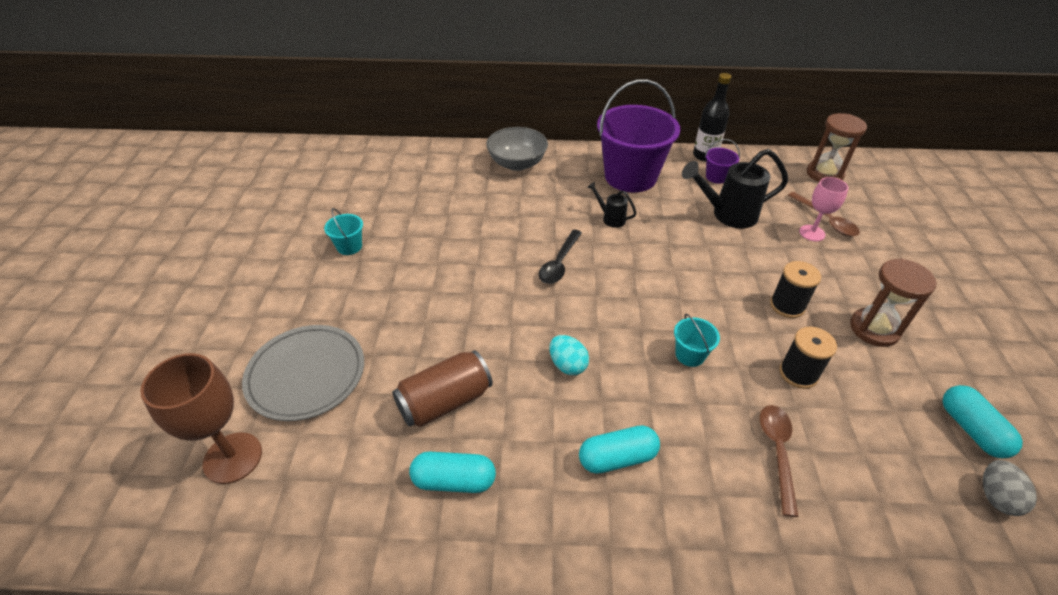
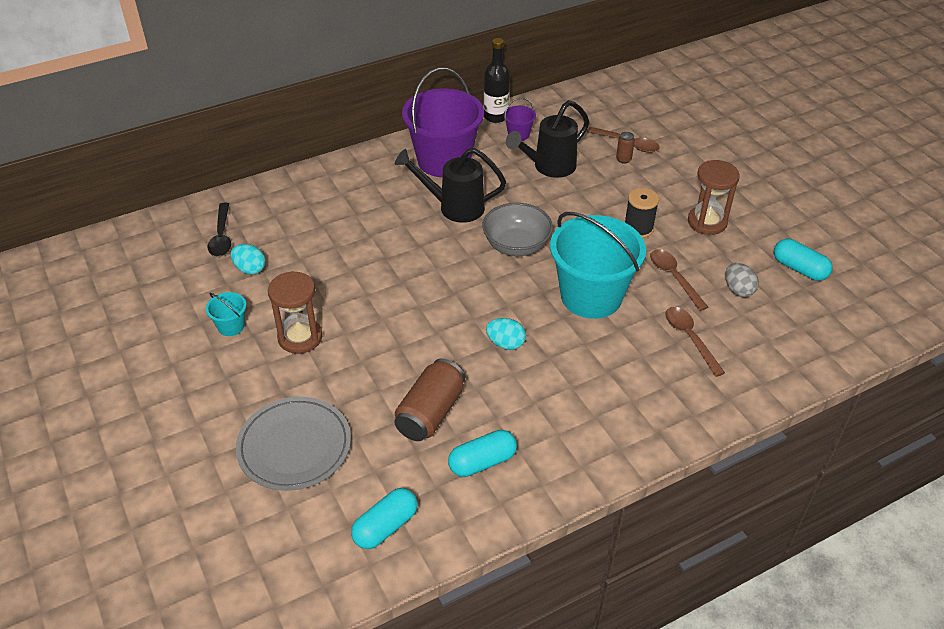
camera: 30 degrees left, 0 degrees up
brown goblet [140,353,262,484] -> none
grey bowl [486,127,548,171] -> grey bowl moved to [482,203,553,256]
black spoon [539,230,582,284] -> black spoon moved to [208,203,231,257]
turquoise capsule [579,425,660,474] -> turquoise capsule moved to [351,488,418,549]
black watering can [587,181,637,228] -> black watering can [395,148,506,223], size x1.95
turquoise bucket [674,314,720,367] -> turquoise bucket [550,212,646,319], size x2.40
black spool [779,326,837,389] -> brown spoon [650,249,708,311]
pink goblet [799,177,848,241] -> brown can [616,132,635,164]
brown hourglass [807,113,867,182] -> brown hourglass moved to [268,271,322,354]
grey egg [983,460,1037,516] -> grey egg moved to [725,263,759,297]
none -> turquoise egg [231,244,266,275]

